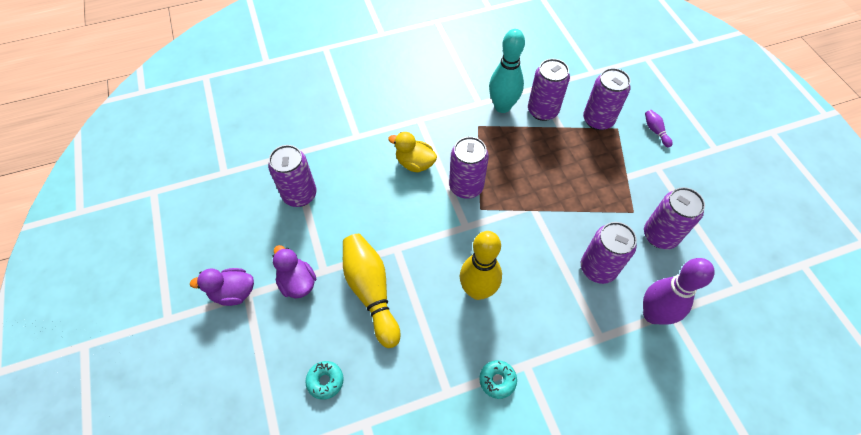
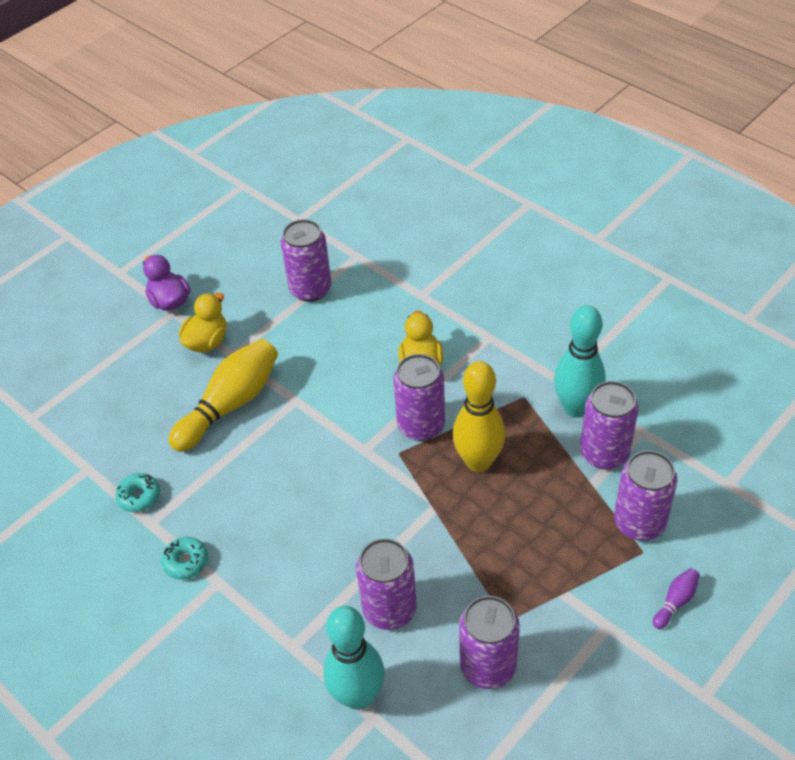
camera: 65 degrees right, 10 degrees down
purple duck [273,245,316,299] -> yellow duck [179,293,226,352]
turquoise donut [305,361,344,400] -> turquoise donut moved to [115,473,160,512]
yellow bowling pin [460,231,502,300] -> yellow bowling pin moved to [452,361,505,472]
purple bowling pin [643,258,715,325] -> turquoise bowling pin [323,606,385,710]

